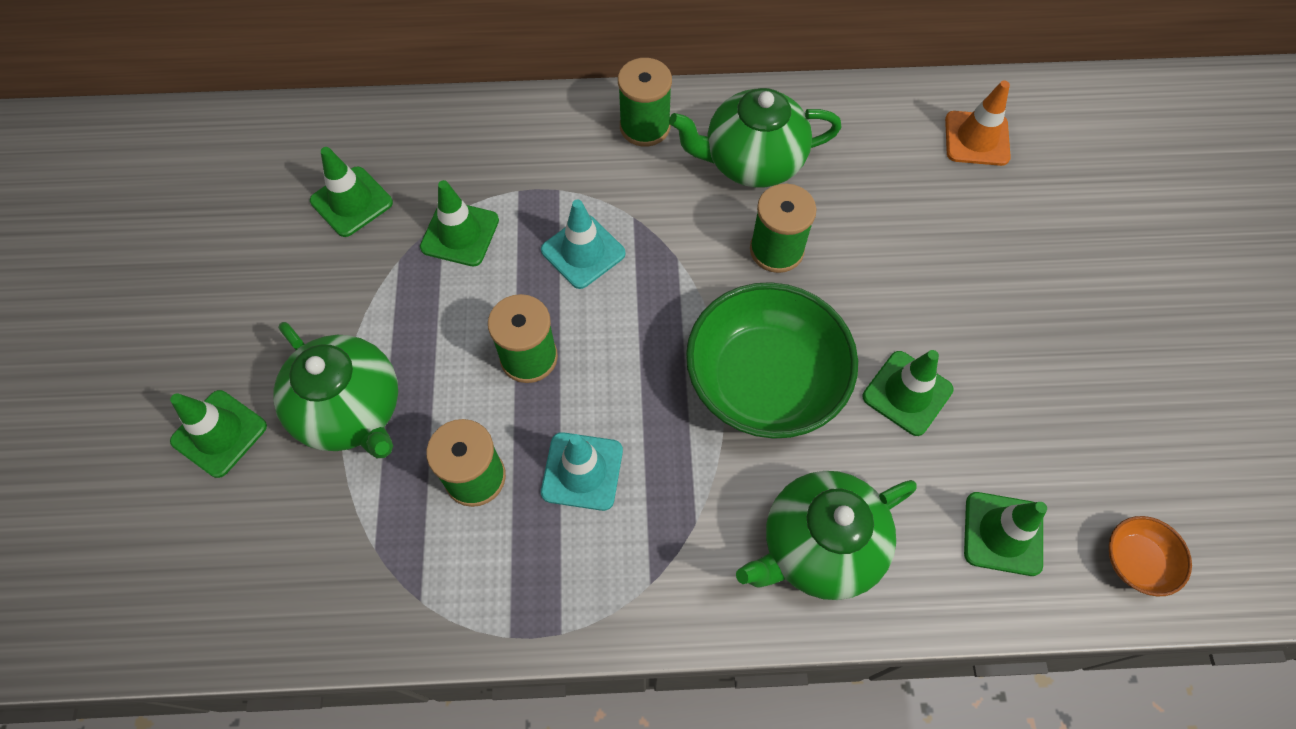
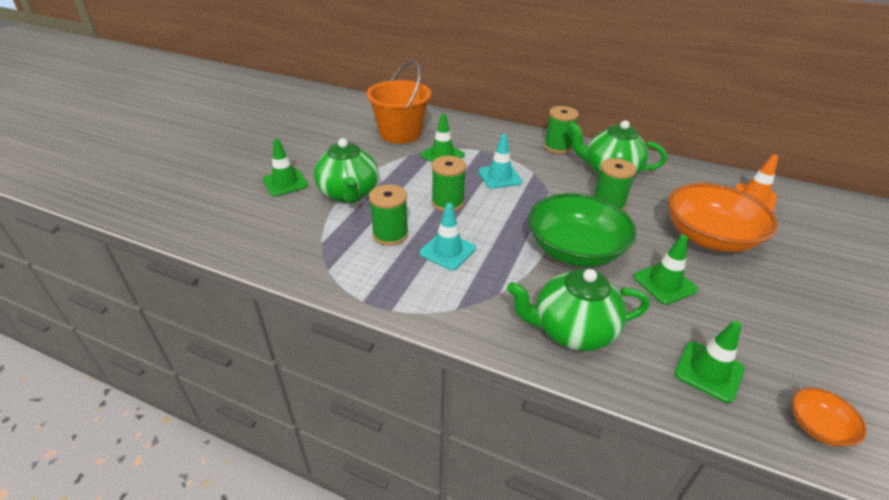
camera: 25 degrees right, 25 degrees down
green traffic cone [310,147,393,237] -> orange bucket [366,60,431,144]
none -> orange bowl [668,183,778,252]

